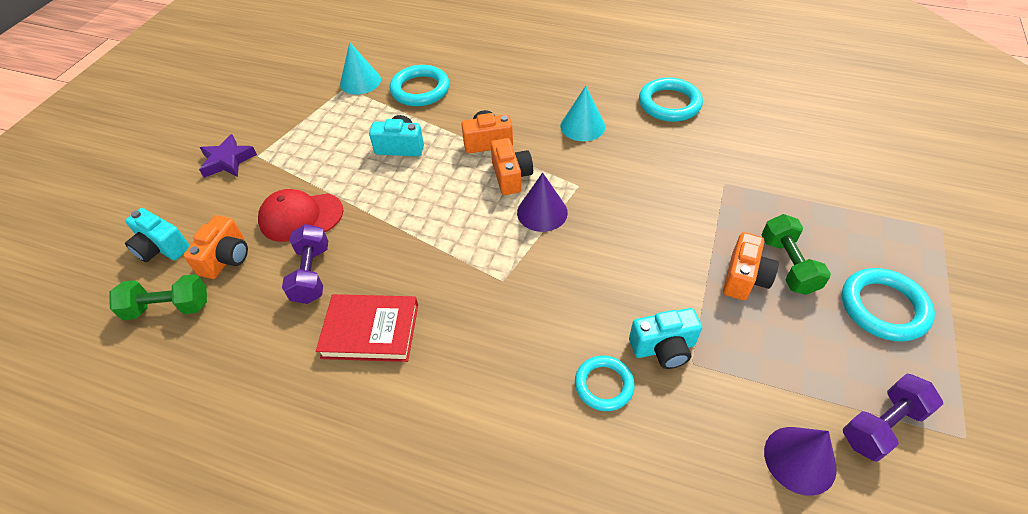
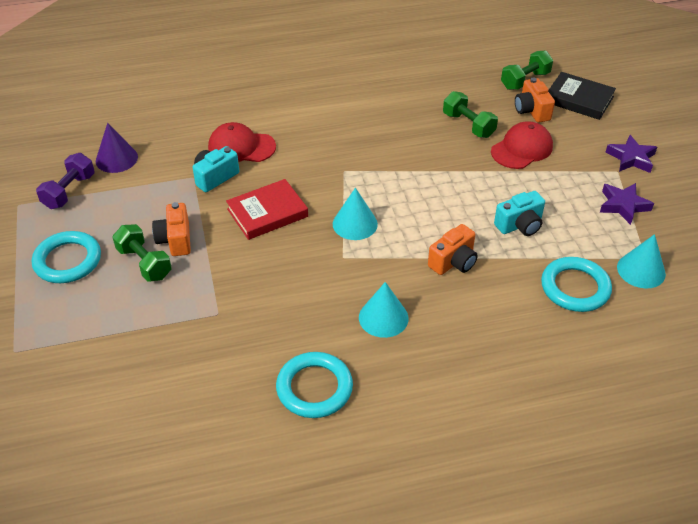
camera: 145 degrees right, 5 degrees down
turquoise camera [125,208,190,262] -> black book [548,72,616,120]
purple dumbbell [282,224,328,304] -> green dumbbell [443,91,498,138]
red book [316,294,418,362] -> red book moved to [226,179,308,240]
orange camera [491,138,533,195] -> none
purple cone [517,173,568,232] -> turquoise cone [333,188,378,240]
turquoise ring [575,356,635,411] -> red cap [208,122,276,162]
none -> purple star [600,183,654,225]

